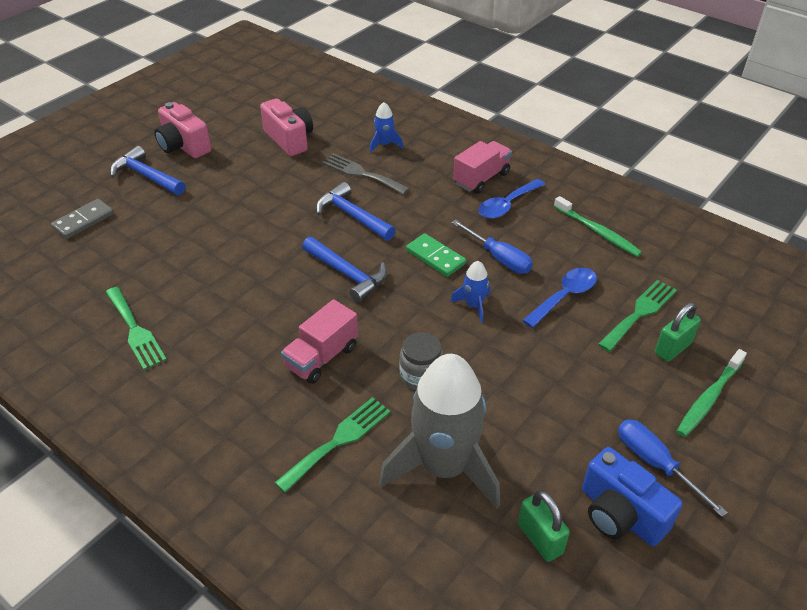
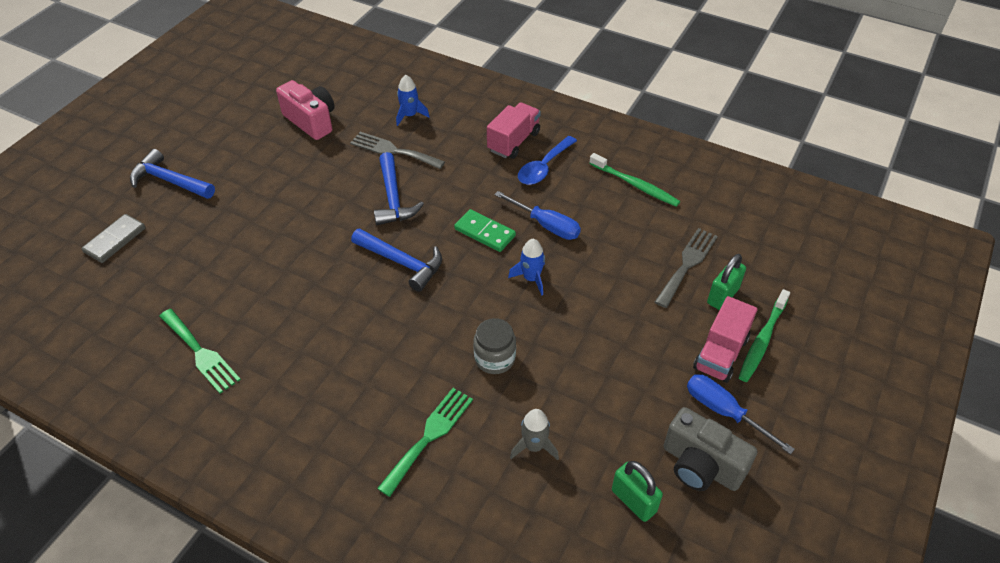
camera: 10 degrees left, 5 degrees up
pink camera [154,102,211,158] -> none
pink truck [281,299,358,384] -> pink truck moved to [693,296,757,383]
blue hammer [316,182,396,241] -> blue hammer turned 135 degrees counterclockwise [374,152,424,225]
grey rocket [379,354,500,509] -> grey rocket [510,409,559,460], size x0.43
blue spoon [522,268,597,328] -> none
blue camera [582,447,683,546] -> grey camera [664,407,757,491]
green fork [598,280,677,352] -> grey fork [655,228,718,308]

